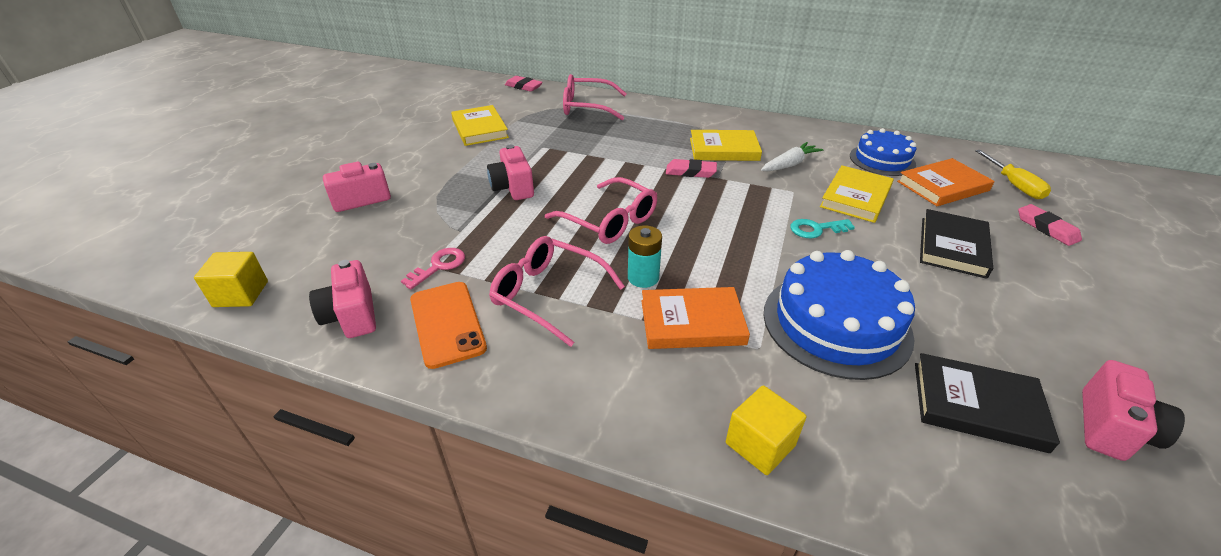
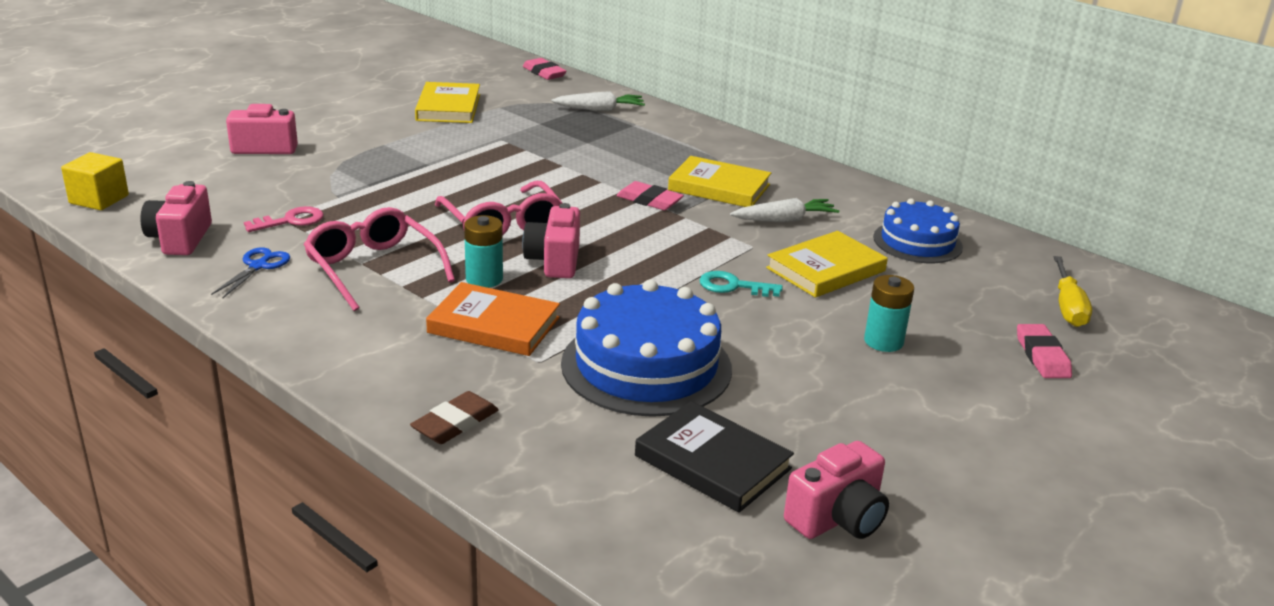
camera: 20 degrees right, 10 degrees down
orange phone [410,282,487,369] -> blue scissors [211,247,290,298]
pink camera [487,145,534,200] -> pink camera moved to [522,203,580,278]
pink glasses [563,74,627,120] -> white carrot [551,91,645,111]
yellow cube [726,385,806,475] -> brown eraser [410,391,499,444]
orange book [897,158,995,206] -> none
black book [920,209,993,279] -> turquoise battery [864,275,914,352]

